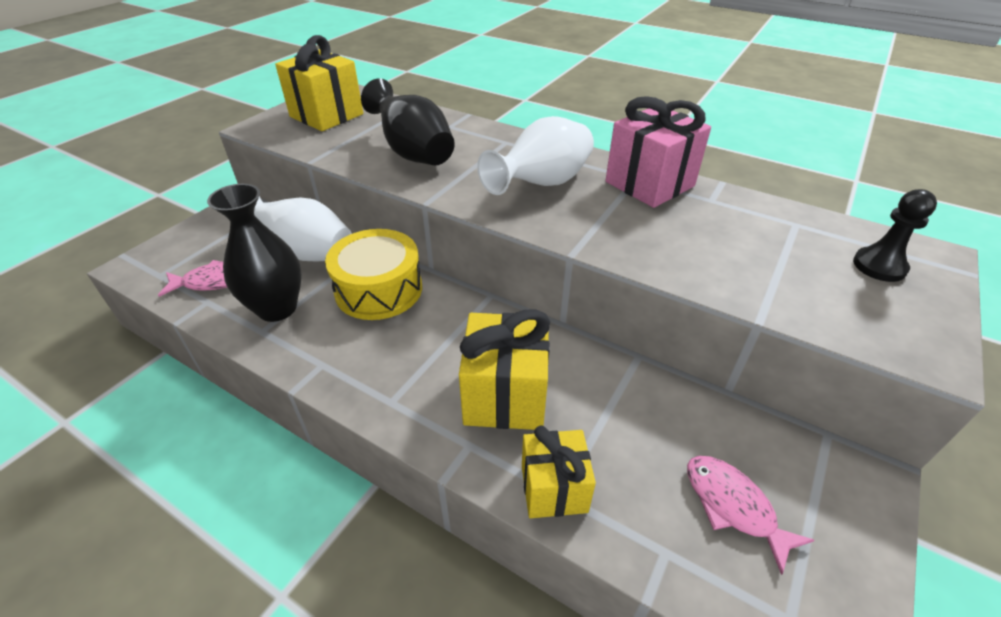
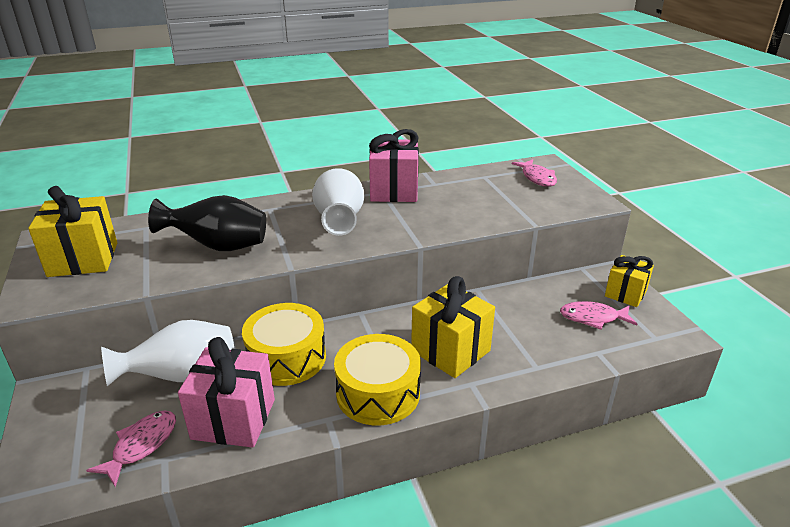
camera: 50 degrees left, 10 degrees down
black vase [207,184,302,322] -> pink gift [178,337,275,448]
yellow gift [522,425,596,518] -> yellow gift moved to [605,255,654,307]
black pawn [853,189,937,282] -> pink fish [512,159,557,187]
none -> yellow drum [334,334,421,425]

